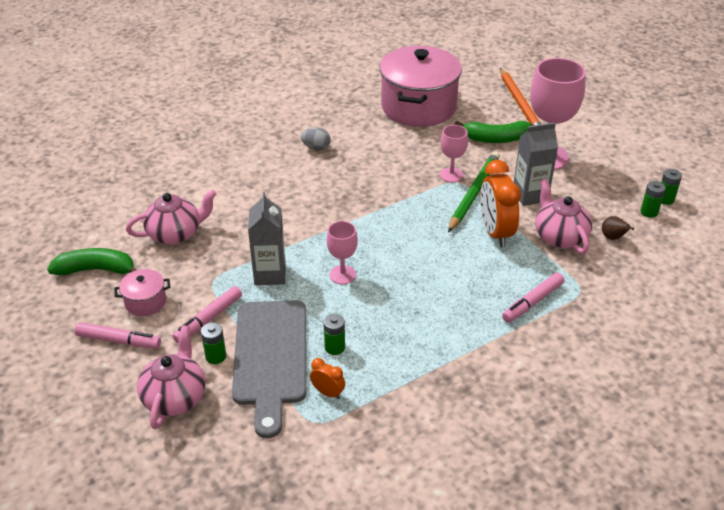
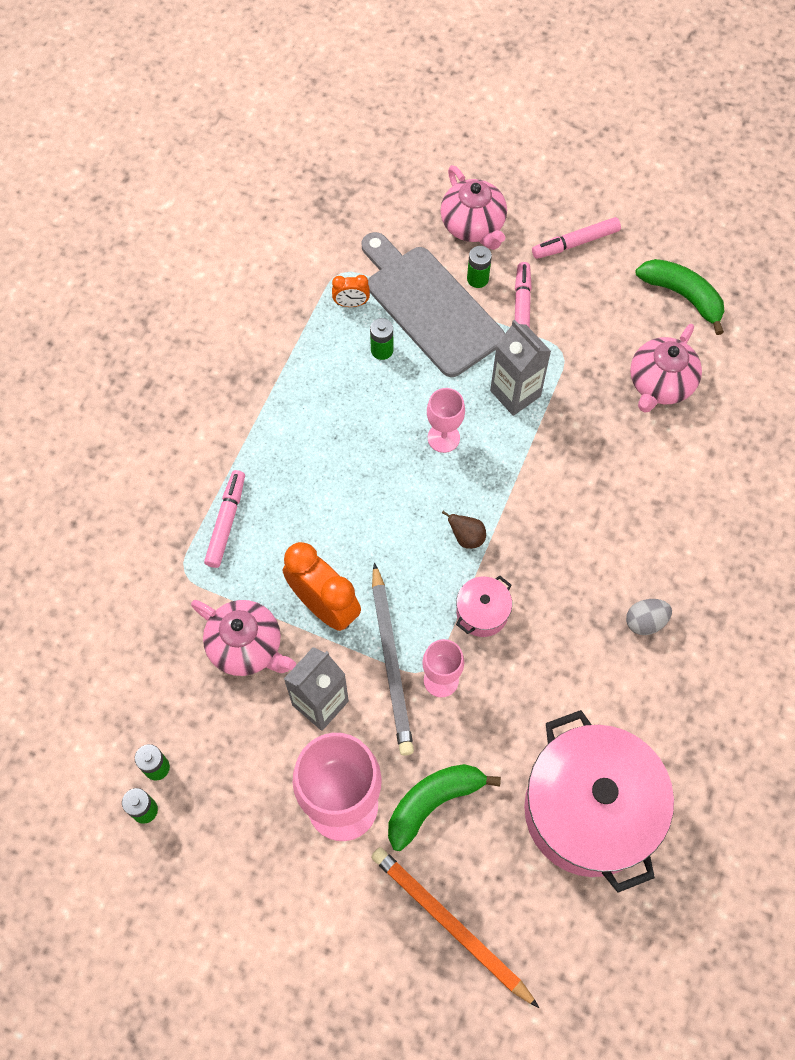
camera: 145 degrees right, 25 degrees up
green banana [47,248,137,275] -> green banana turned 105 degrees counterclockwise [636,259,724,335]
pink pot [114,269,170,316] -> pink pot moved to [456,576,512,637]
green pencil [448,152,500,232] -> grey pencil [372,563,414,756]
brown pear [602,216,634,240] -> brown pear moved to [442,511,486,549]

